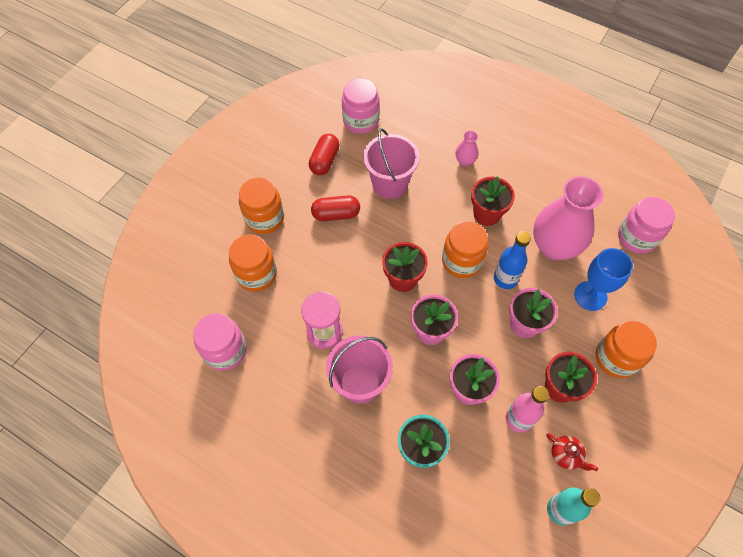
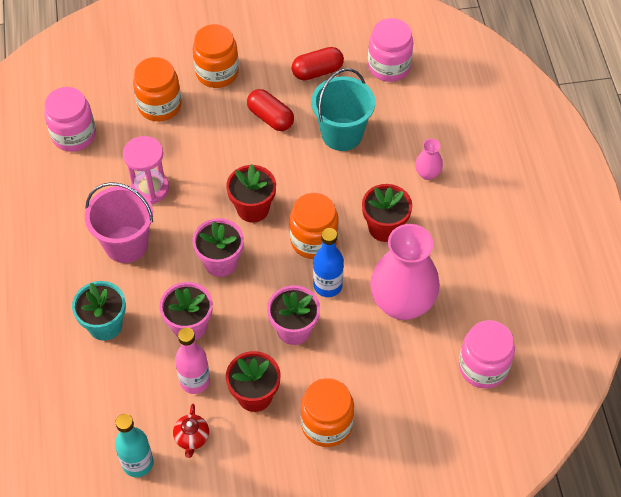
camera: 50 degrees right, 5 degrees down
pink bucket [363,128,420,199] -> turquoise bucket [311,68,375,151]
blue goblet [574,248,633,311] -> none

